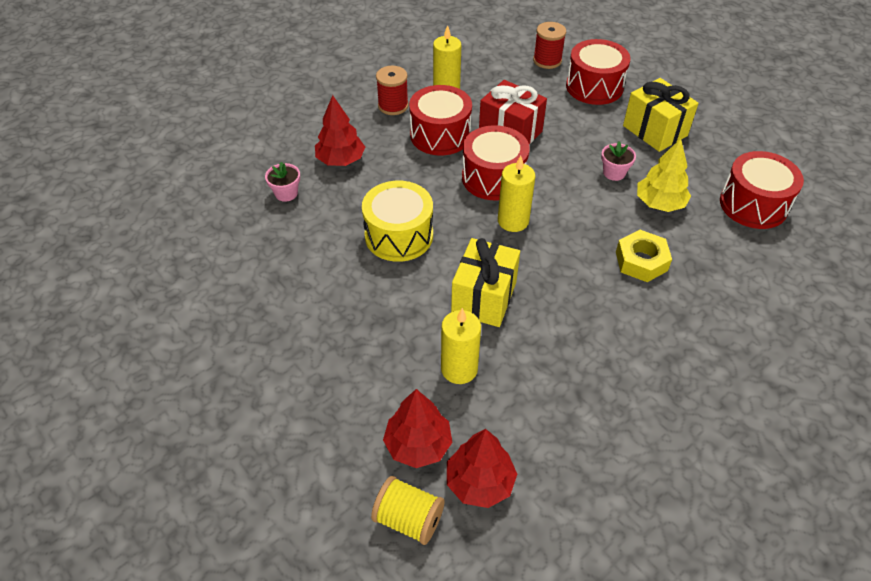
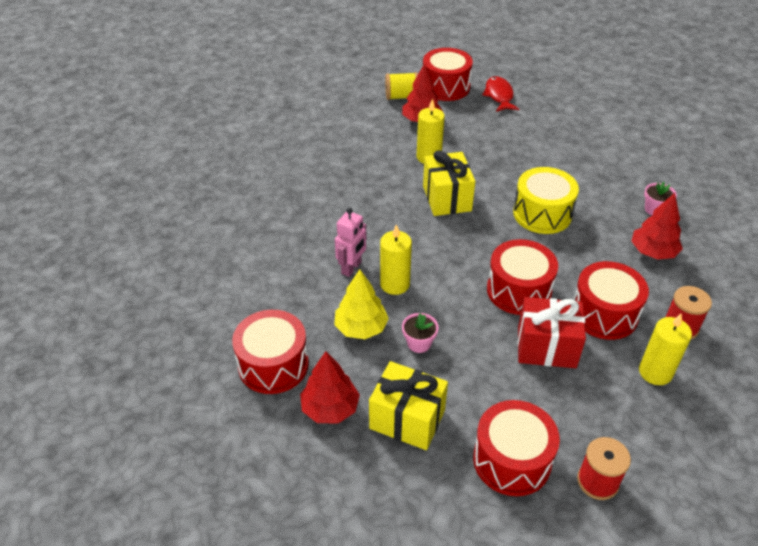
camera: 150 degrees right, 5 degrees down
red tree [447,429,517,508] -> red tree moved to [300,351,360,424]
yellow candle [498,156,536,232] -> yellow candle moved to [380,224,412,295]
yellow nut [616,230,672,282] -> pink robot [335,208,366,277]
none -> red drum [423,48,473,101]
none -> red fish [482,76,519,112]

